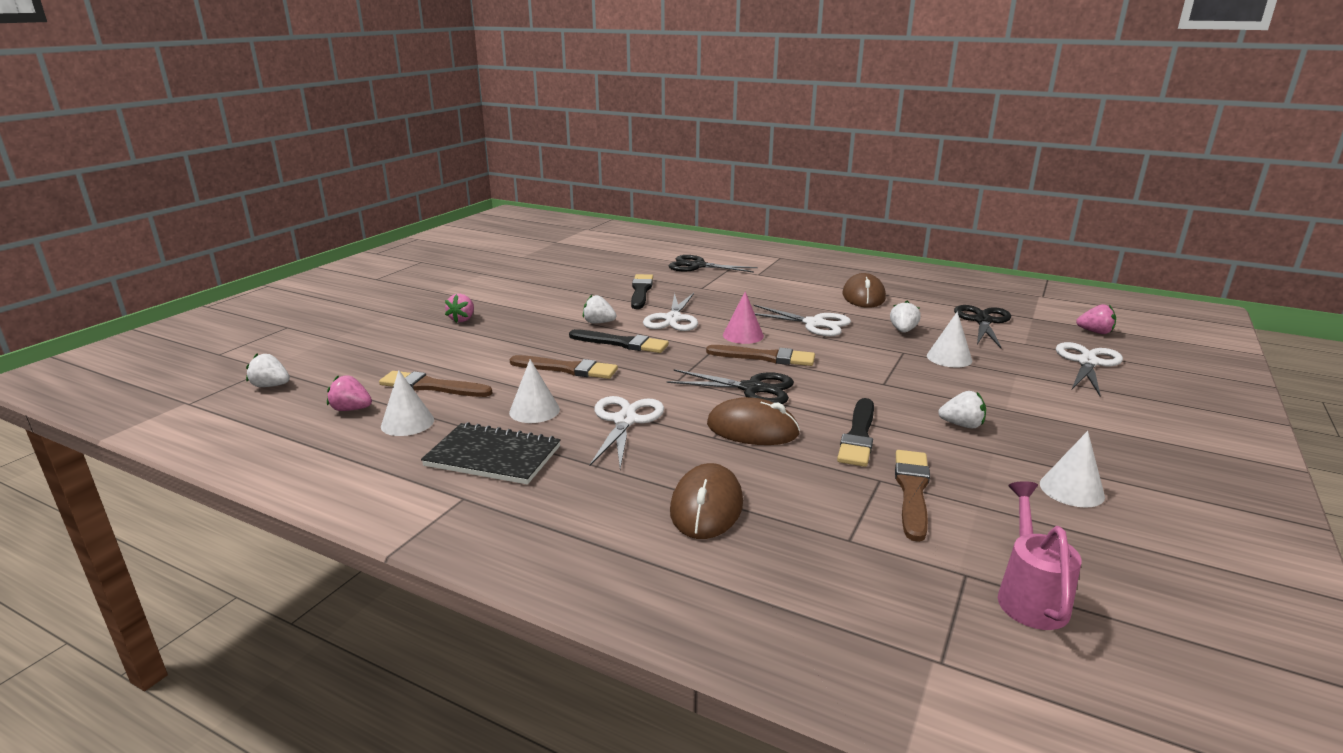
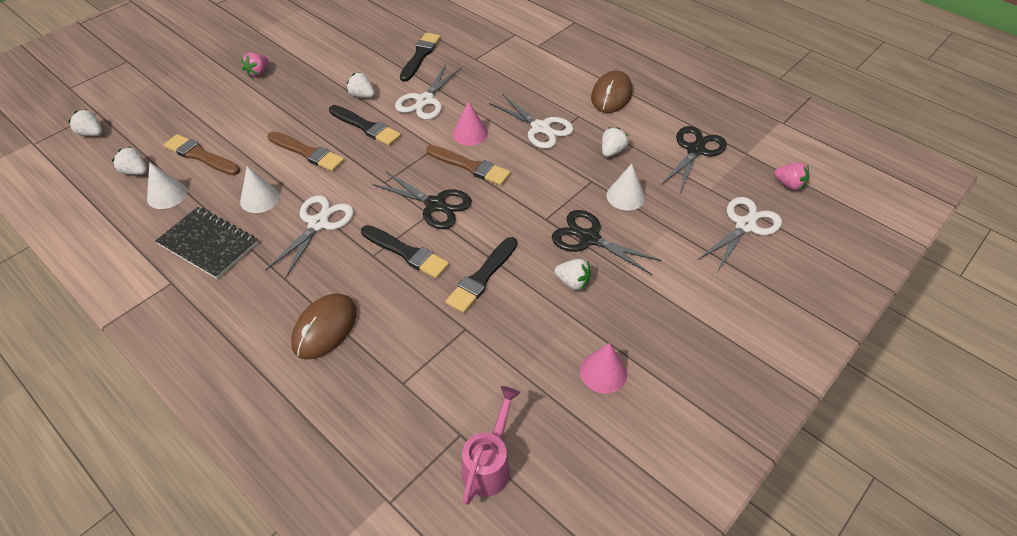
camera: 15 degrees right, 25 degrees up
pink strawberry [327,376,372,411] -> white strawberry [112,146,147,175]
black scissors [668,255,758,273] -> black scissors moved to [552,210,662,275]
brown mouse [707,397,800,445] -> black brush [361,225,449,278]
brown brush [895,450,930,542] -> none
white cone [1040,431,1105,508] -> pink cone [580,343,627,394]

